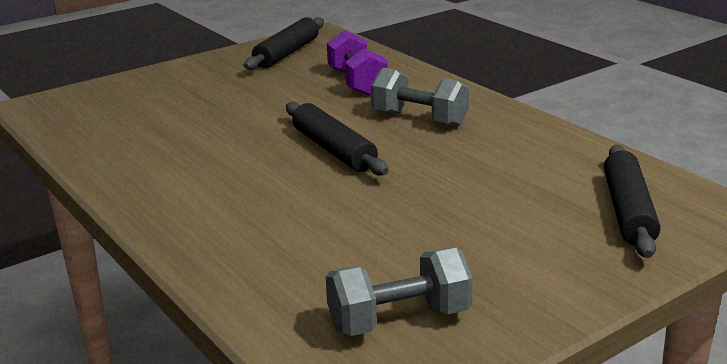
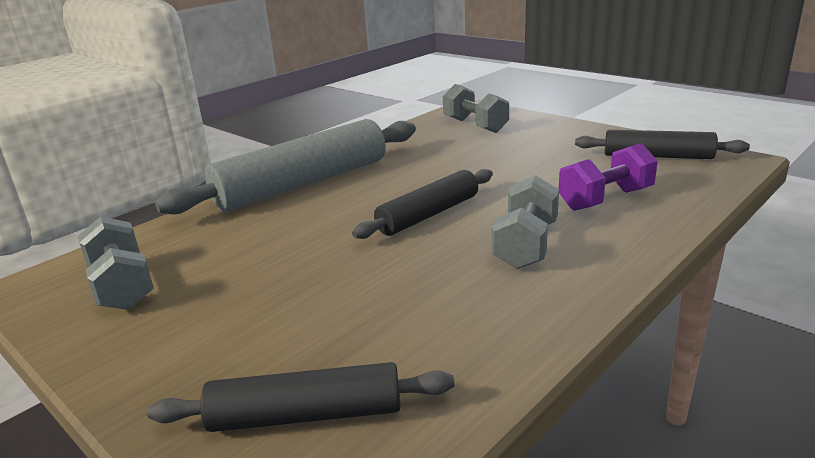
camera: 80 degrees right, 0 degrees up
none -> grey rolling pin [155,119,416,214]
none -> grey dumbbell [443,84,509,133]

